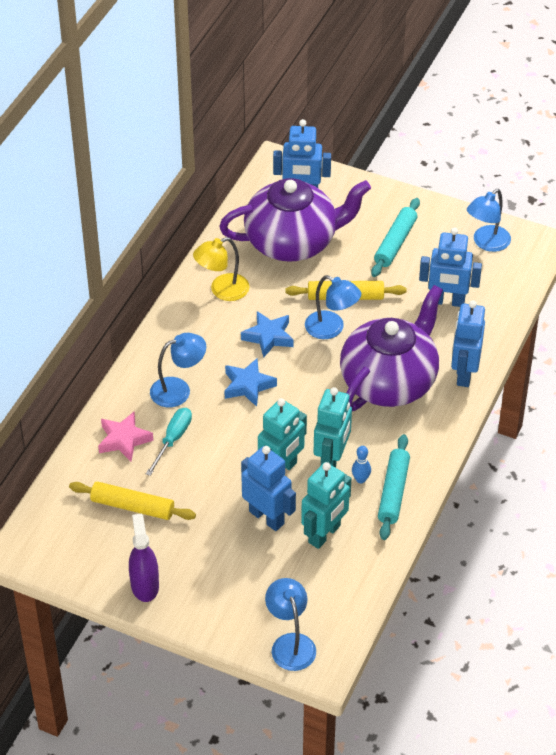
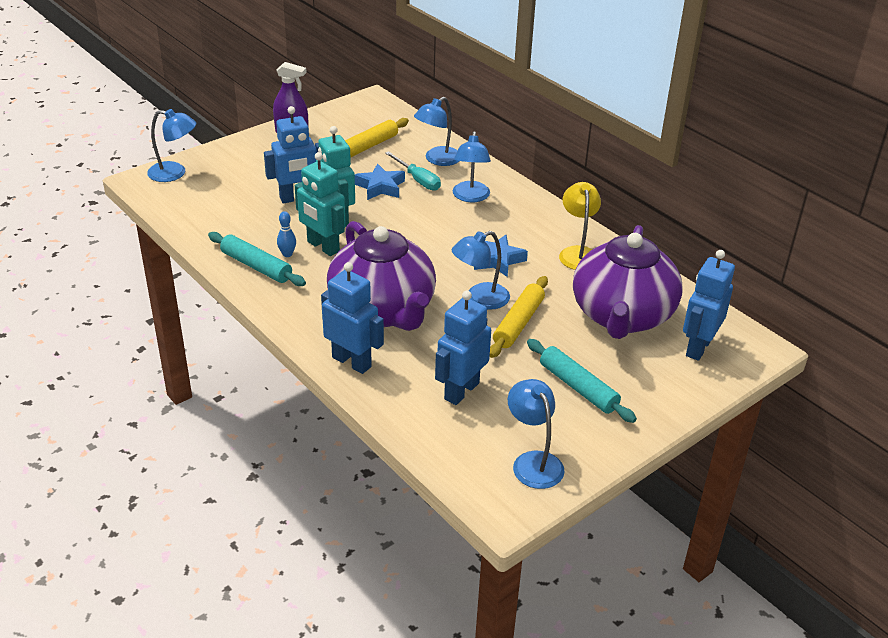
camera: 115 degrees right, 10 degrees down
pink star [98,412,154,461] -> blue lamp [414,97,459,166]
blue star [224,358,277,407] -> blue star moved to [355,164,405,200]
turquoise robot [301,462,351,549] -> none

